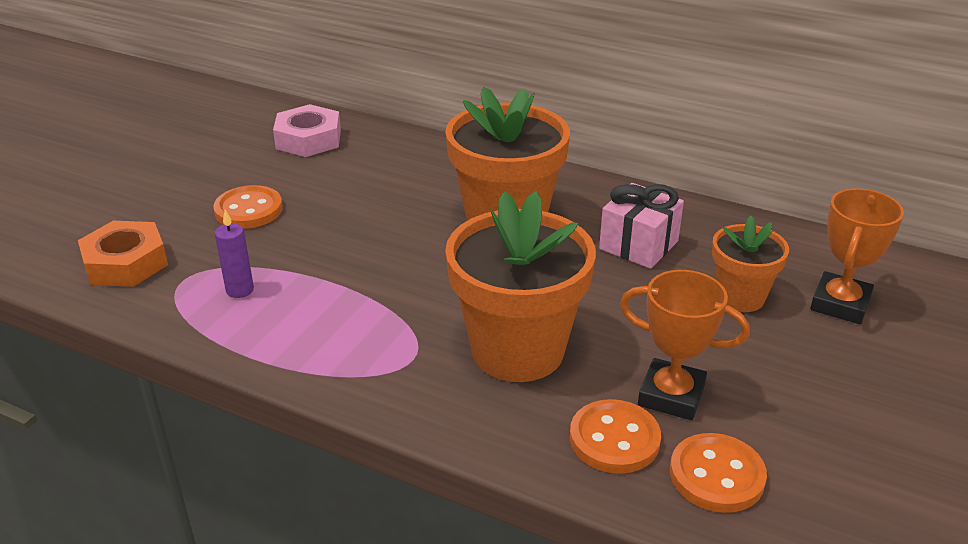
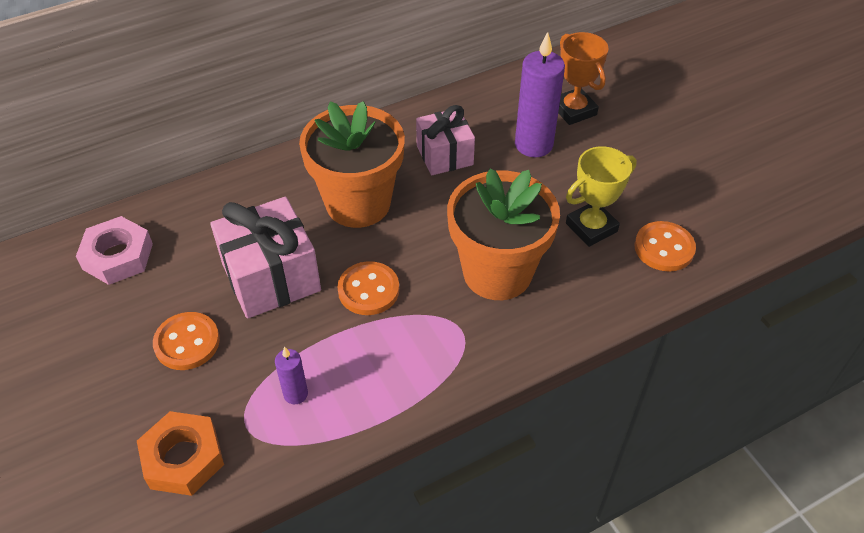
camera: 55 degrees left, 15 degrees up
orange button [570,399,661,474] -> orange button moved to [337,261,399,315]
orange trophy [620,270,750,420] -> yellow trophy [566,146,637,247]
orange flower pot [712,216,789,312] -> purple candle [515,32,565,157]
none -> pink gift [210,197,321,319]

